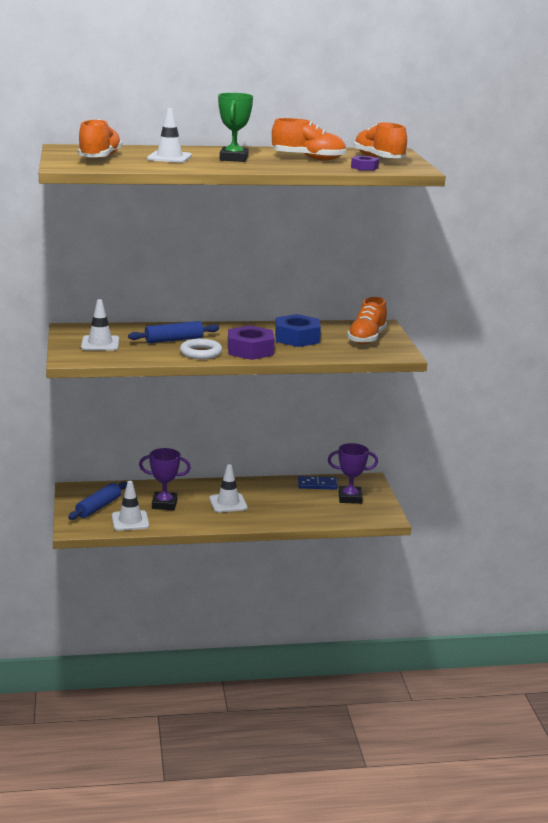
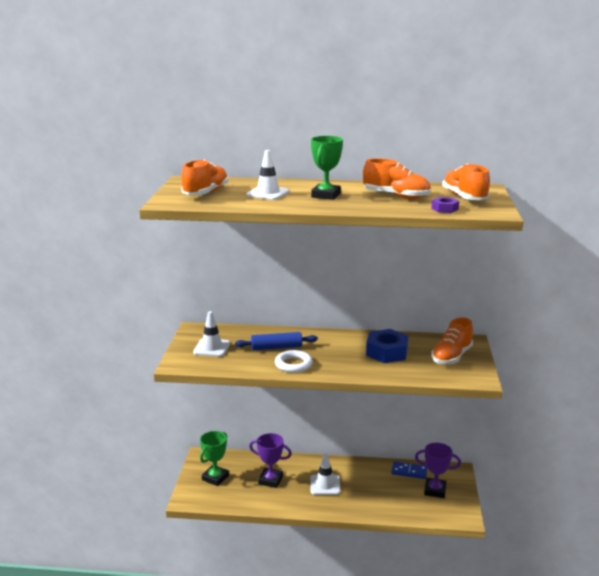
camera: 15 degrees right, 0 degrees up
blue rolling pin [68,482,127,520] -> green trophy [200,431,229,486]
white traffic cone [112,481,149,531] -> none
purple nut [228,325,275,360] -> none

